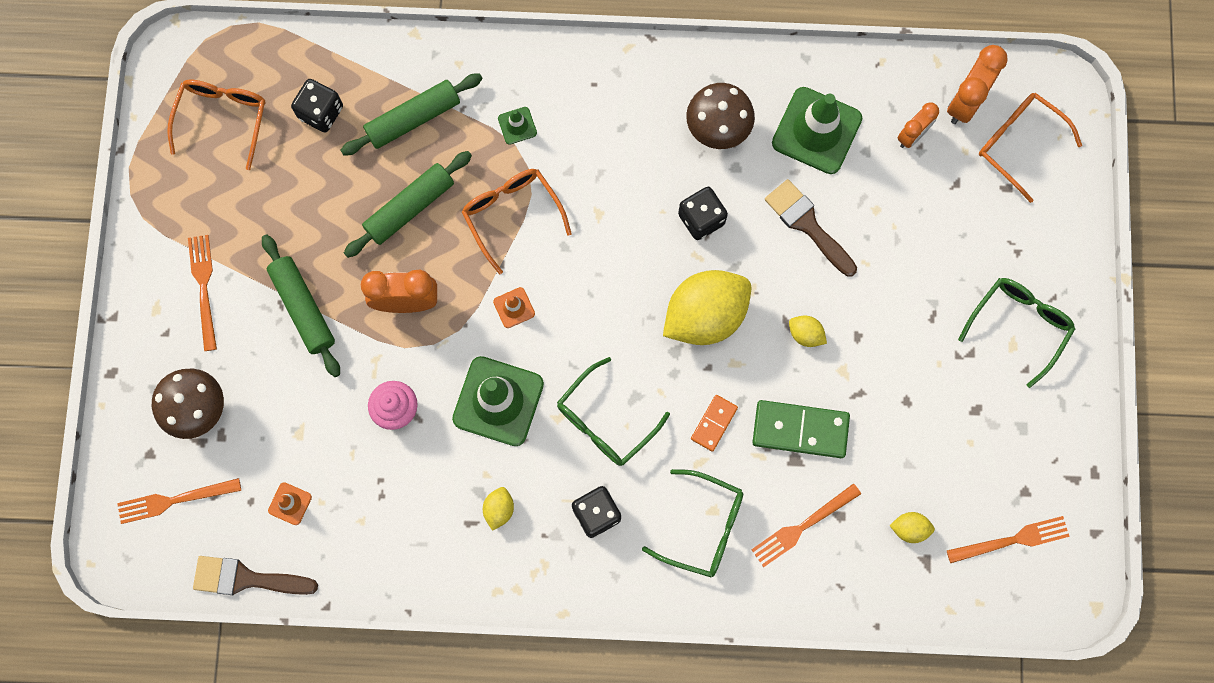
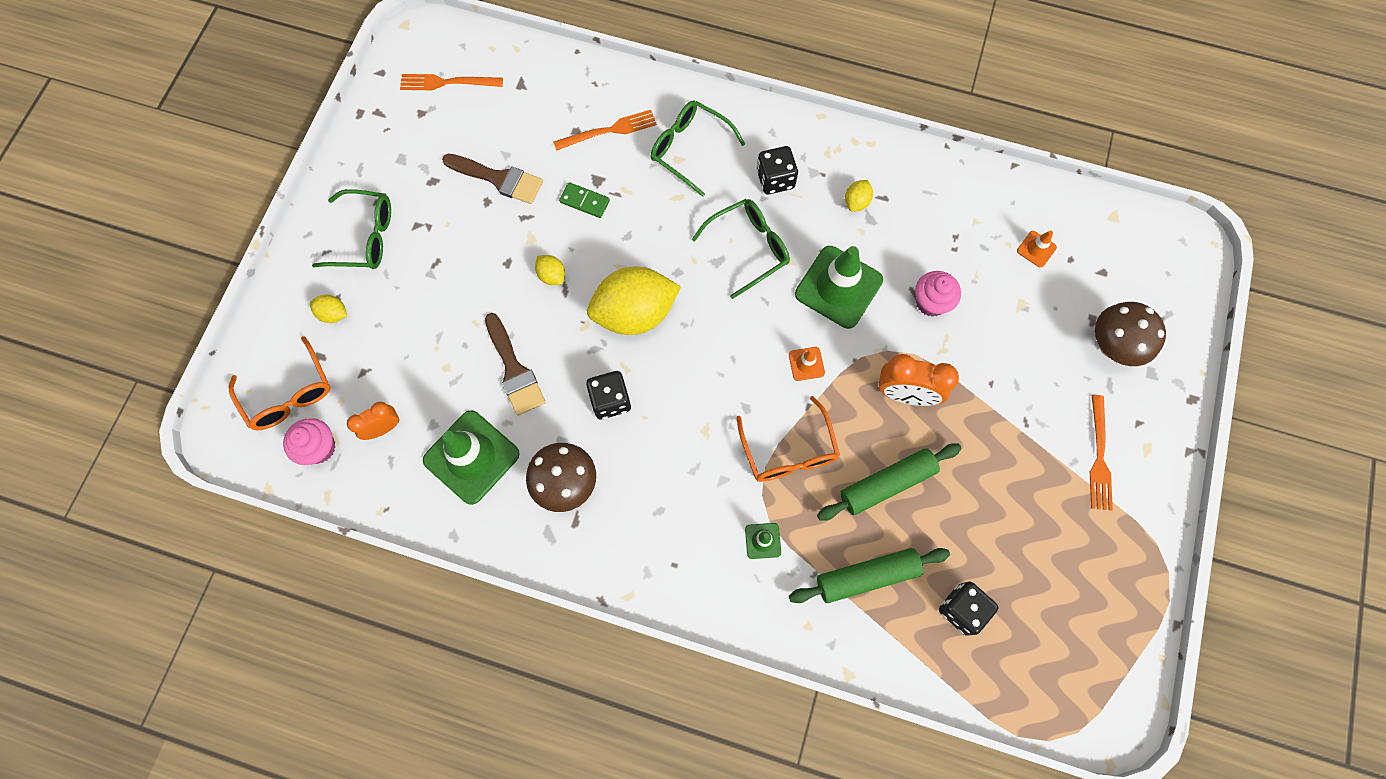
camera: 165 degrees left, 5 degrees down
orange fork [117,478,241,524] -> none
orange glasses [167,79,265,170] -> none
brown brush [193,556,318,595] -> brown brush moved to [442,154,543,204]
green rolling pin [262,234,340,377] -> none
orange domino [691,395,738,452] -> none
green domino [752,400,850,458] -> green domino [559,182,610,218], size x0.57
yellow lemon [890,512,935,543] -> yellow lemon moved to [310,295,347,323]
orange clock [947,45,1008,124] -> pink cupcake [283,418,336,465]
green glasses [958,278,1075,388] -> green glasses turned 135 degrees counterclockwise [312,189,391,269]

